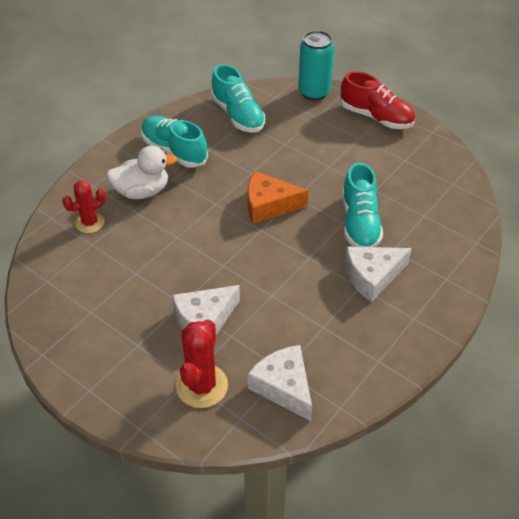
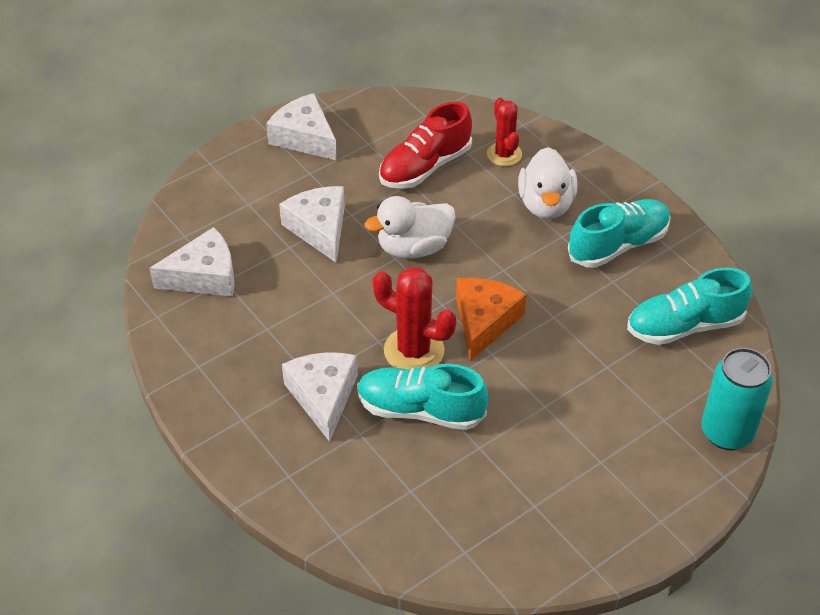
camera: 105 degrees right, 0 degrees up
red cactus [176,319,228,408] -> red cactus moved to [373,267,456,370]
red shoe [341,71,415,129] -> red shoe moved to [379,102,472,189]
none -> white cheese [266,93,337,160]
none -> white duck [365,196,456,259]

